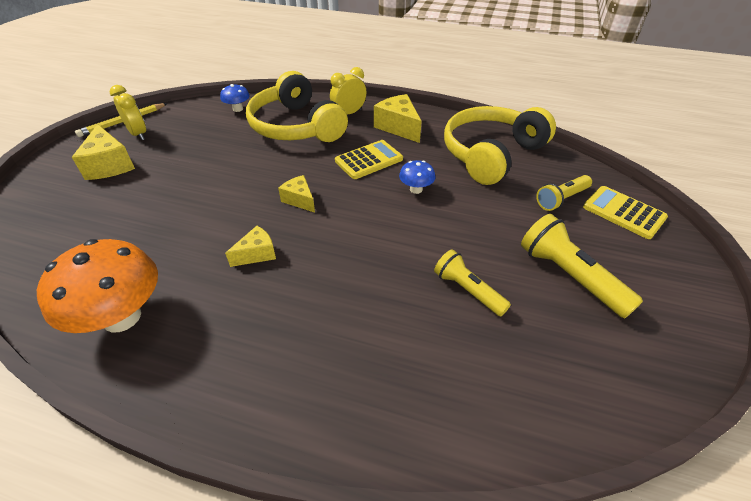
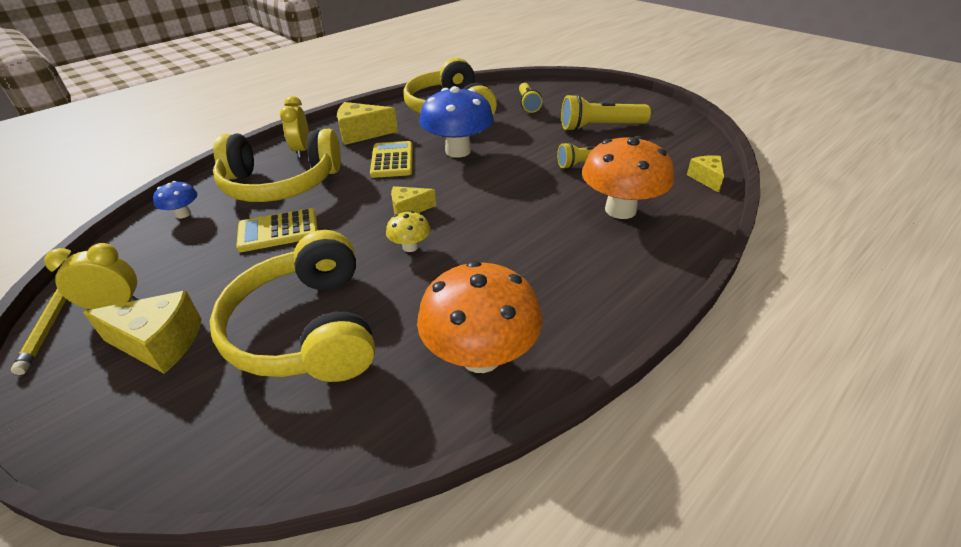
camera: 60 degrees left, 5 degrees down
yellow cheese [225,226,276,267] -> yellow cheese moved to [687,155,724,193]
blue mushroom [399,160,435,194] -> blue mushroom [419,86,494,157], size x2.13
yellow calculator [583,186,668,239] -> yellow calculator moved to [236,208,318,252]
none -> yellow headphones [210,230,375,382]
none -> yellow mushroom [386,211,430,252]
none -> orange mushroom [582,136,674,219]

